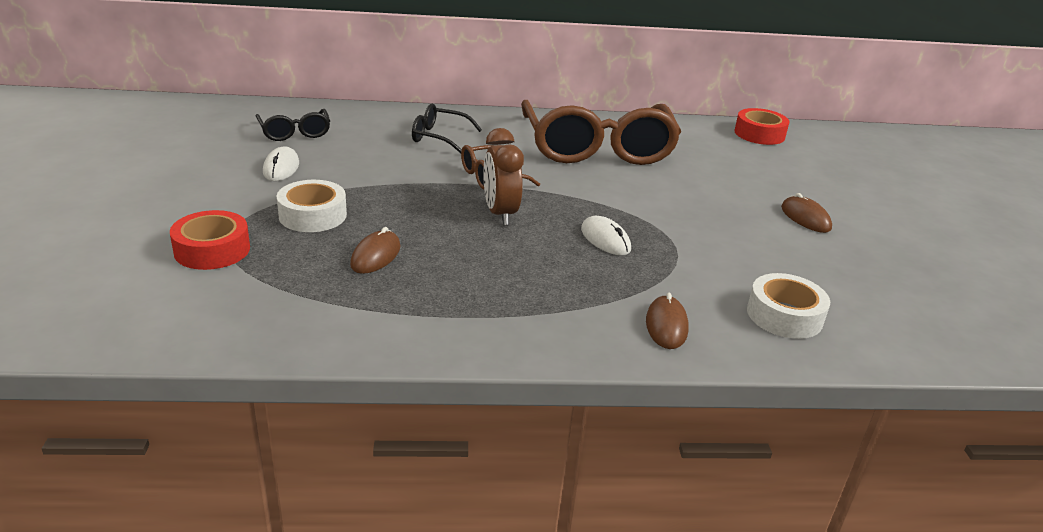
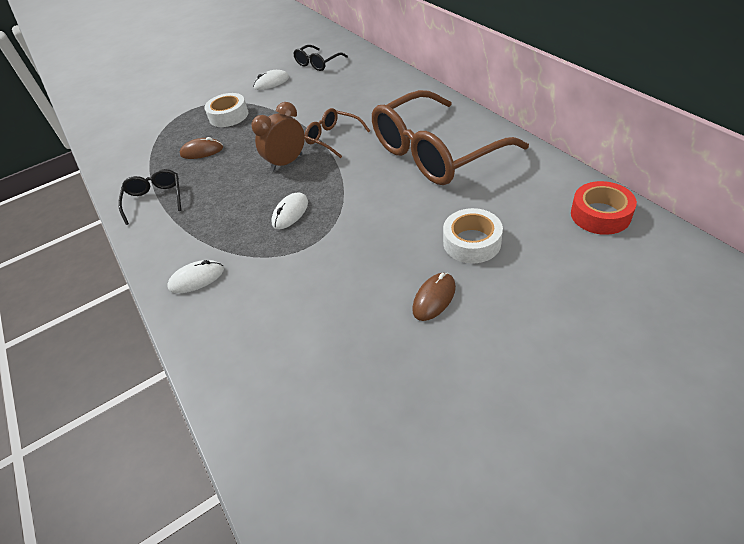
camera: 70 degrees right, 15 degrees up
red tape [170,210,250,270] -> none
black glasses [412,104,482,153] -> black glasses moved to [118,169,181,225]
brown mouse [646,292,689,349] -> white mouse [167,260,224,293]
white tape [747,273,830,339] -> white tape moved to [443,208,503,263]

